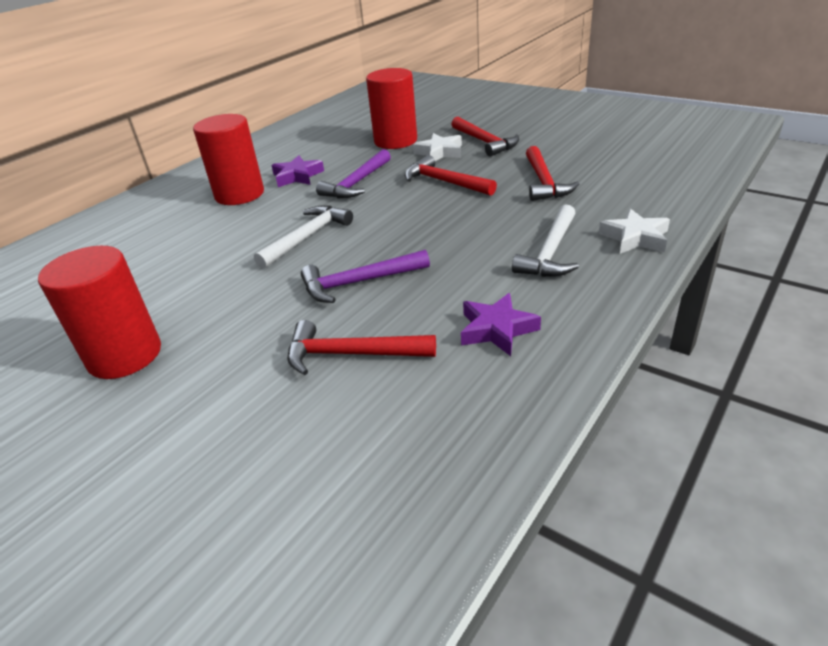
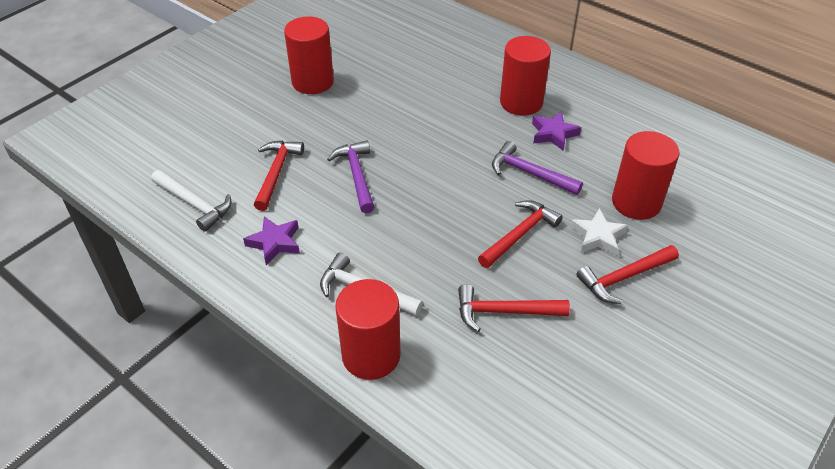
camera: 90 degrees right, 10 degrees up
white hammer [254,205,353,269] -> white hammer moved to [151,170,232,232]
white star [599,209,670,254] -> red cylinder [335,279,401,380]

